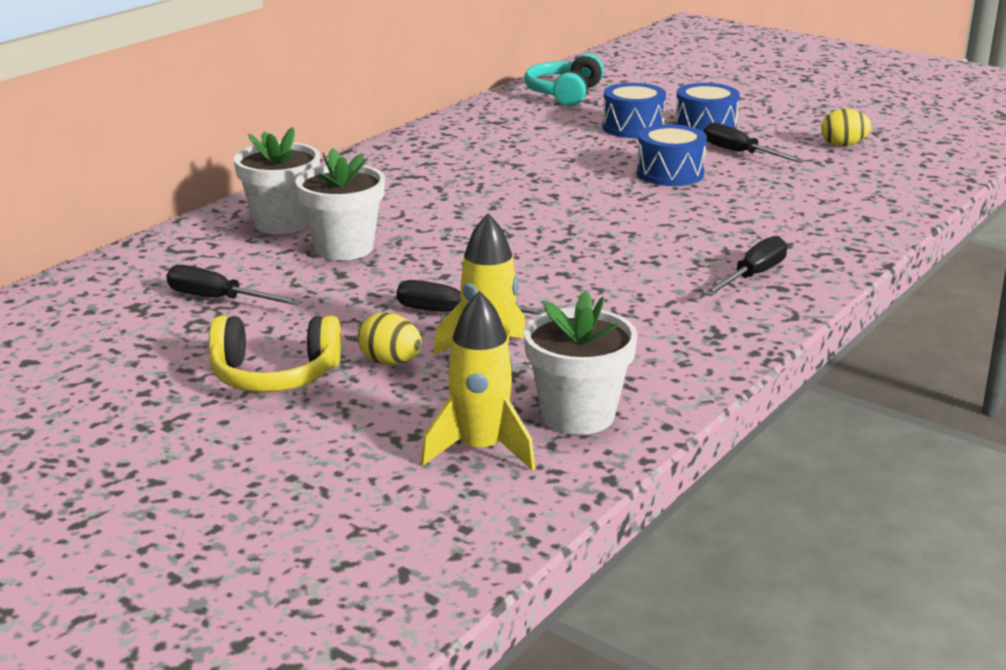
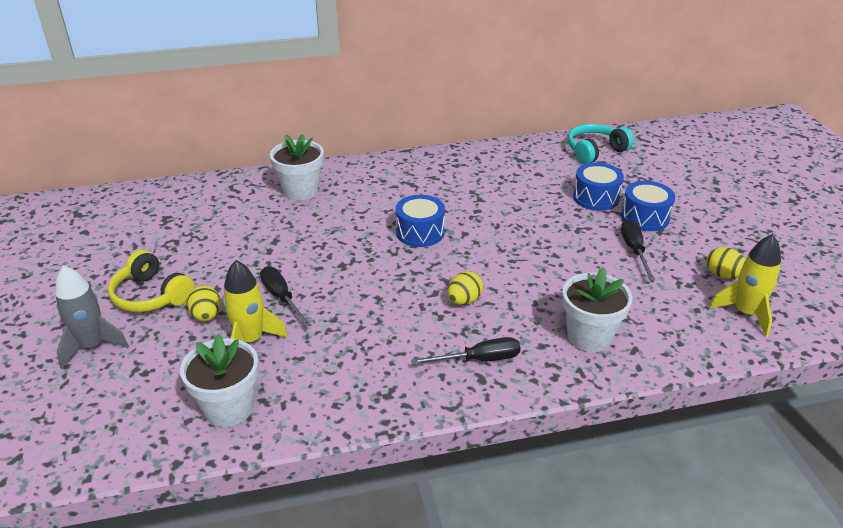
camera: 40 degrees right, 10 degrees up
black screwdriver [166,265,302,305] -> none
white flower pot [295,148,385,260] -> white flower pot moved to [562,267,632,352]
yellow rocket [421,291,535,471] -> yellow rocket moved to [709,234,781,337]
blue drum [637,124,707,186] -> blue drum moved to [395,195,445,247]
none -> grey rocket [55,265,129,369]
none -> yellow egg [448,271,483,305]

